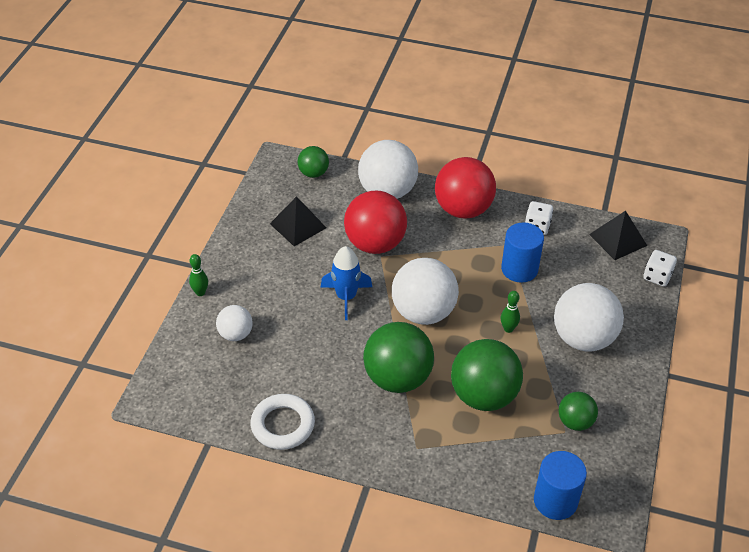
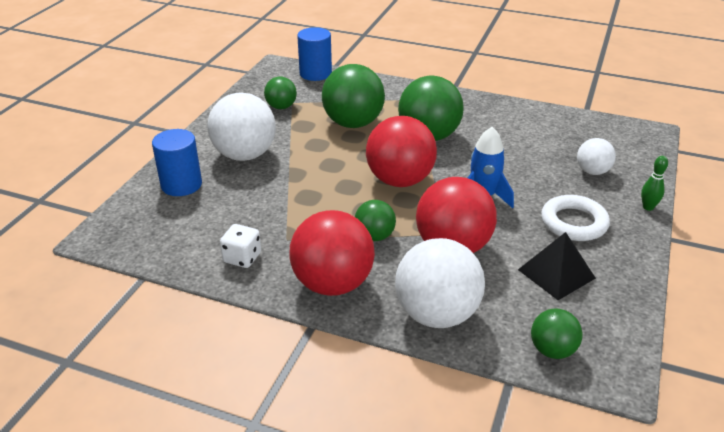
camera: 175 degrees left, 10 degrees down
white ring [250,394,315,450] -> white ring moved to [541,195,610,241]
white ball [392,258,459,325] -> red ball [366,116,437,187]
blue cylinder [501,222,544,283] -> blue cylinder moved to [152,129,202,196]
green bowling pin [501,291,520,333] -> none
black pyramid [589,211,647,260] -> none
white dice [643,250,677,286] -> none
none -> green ball [355,200,396,241]

